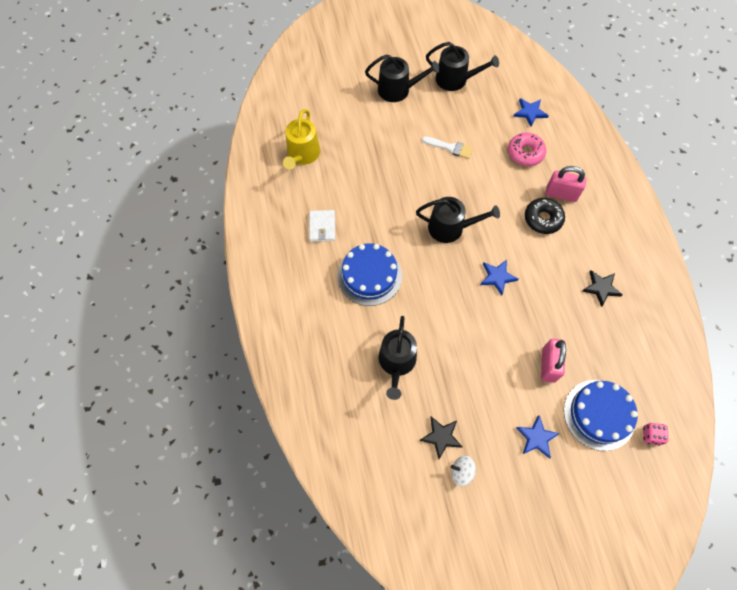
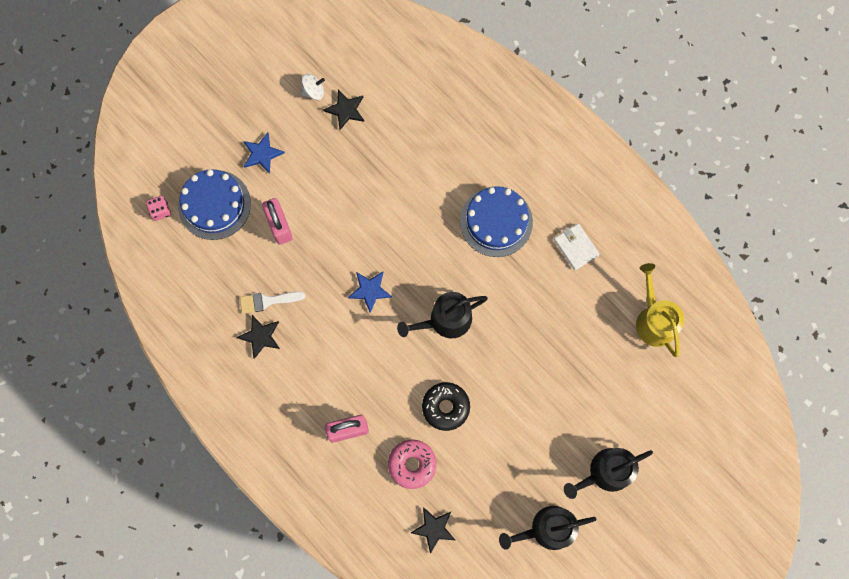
camera: 150 degrees right, 10 degrees up
black watering can [379,316,417,400] -> none
white brush [422,136,473,159] -> white brush moved to [240,291,305,313]
blue star [513,98,549,127] -> black star [411,507,455,554]
black donut [525,198,565,234] -> black donut moved to [422,382,470,431]

